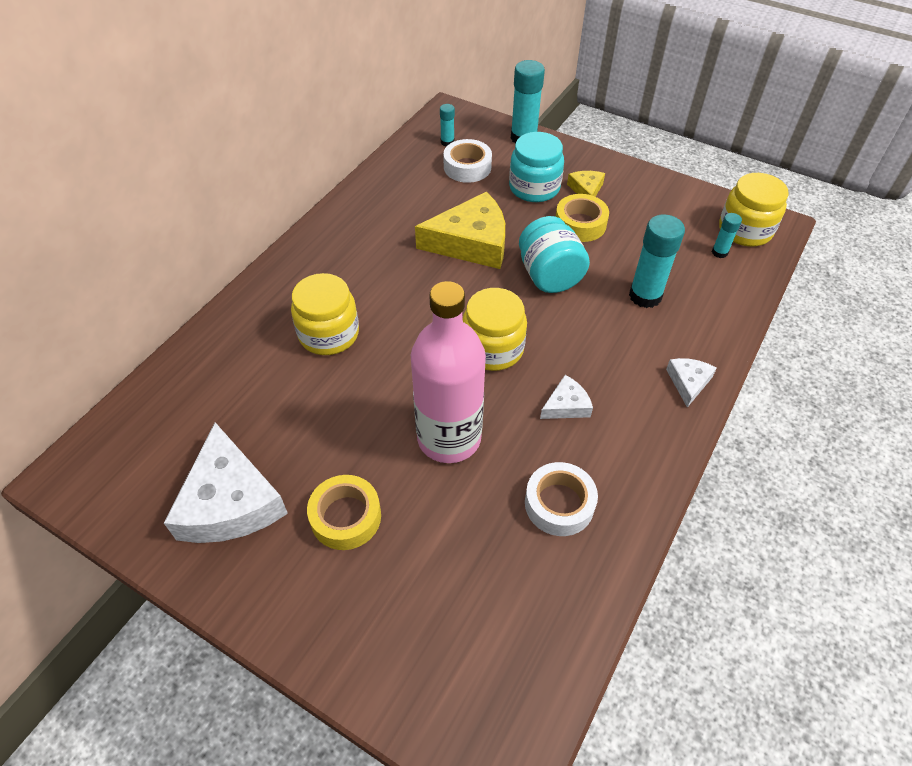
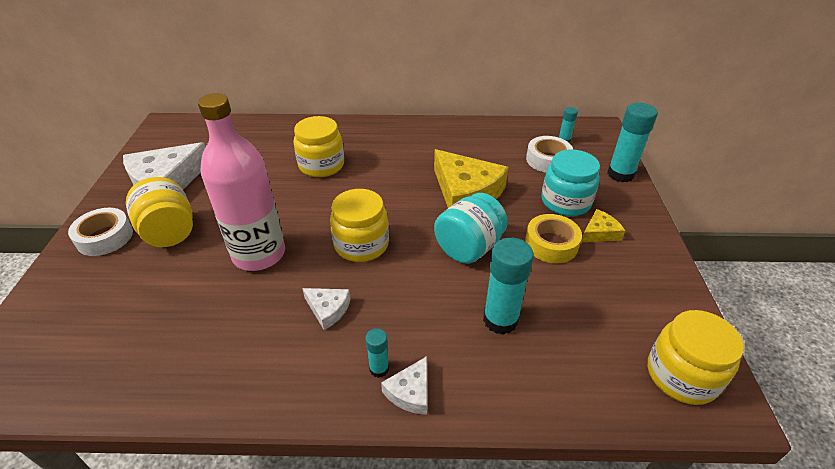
camera: 60 degrees right, 10 degrees down
yellow tape [307,475,381,550] -> yellow jar [126,177,193,247]
white tape [525,462,598,536] -> white tape moved to [68,208,133,256]
white cheese [666,358,717,407] -> white cheese turned 135 degrees clockwise [381,356,427,415]
turquoise glue stick [712,213,742,258] -> turquoise glue stick moved to [365,328,389,378]

